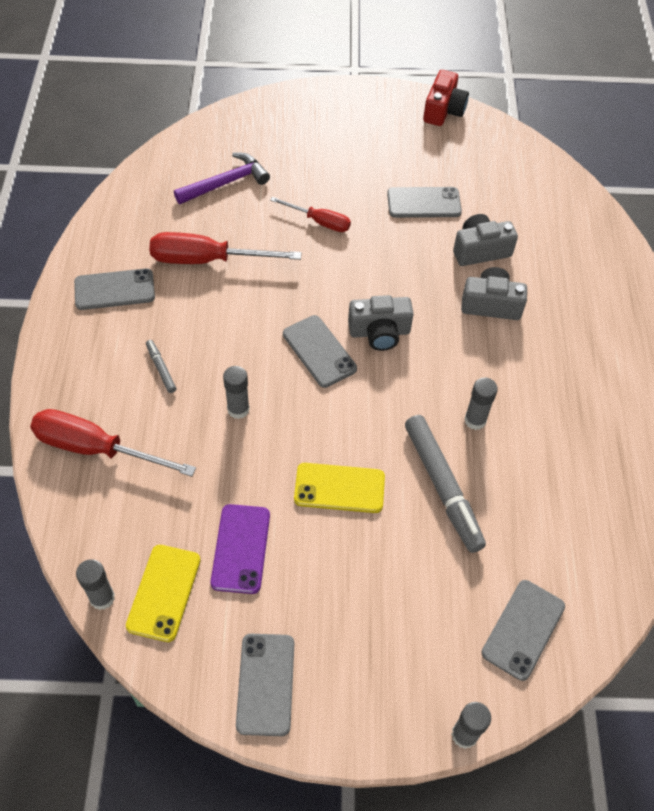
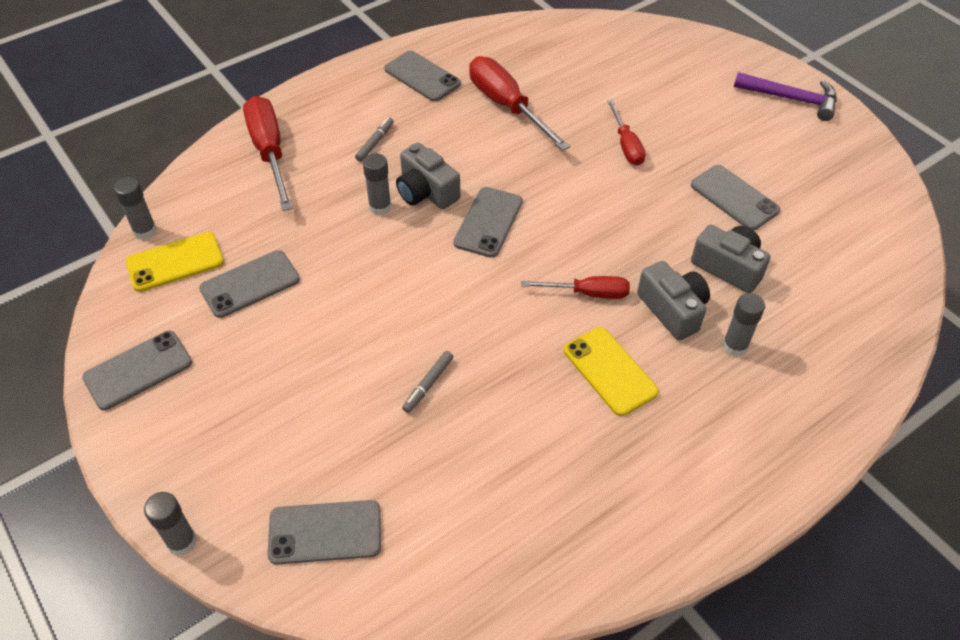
camera: 55 degrees right, 5 degrees down
purple hammer [174,152,270,204] -> purple hammer moved to [734,72,837,121]
purple phone [211,504,270,594] -> grey phone [199,250,300,318]
yellow phone [294,463,385,513] -> yellow phone moved to [564,327,659,416]
grey camera [348,295,413,351] -> grey camera moved to [396,143,460,209]
grey marker [405,415,486,553] -> grey marker [402,351,453,413], size x0.46
red camera [423,70,469,126] -> none
grey glue stick [464,377,498,430] -> grey glue stick moved to [722,293,765,357]
none -> red screwdriver [521,276,630,299]

